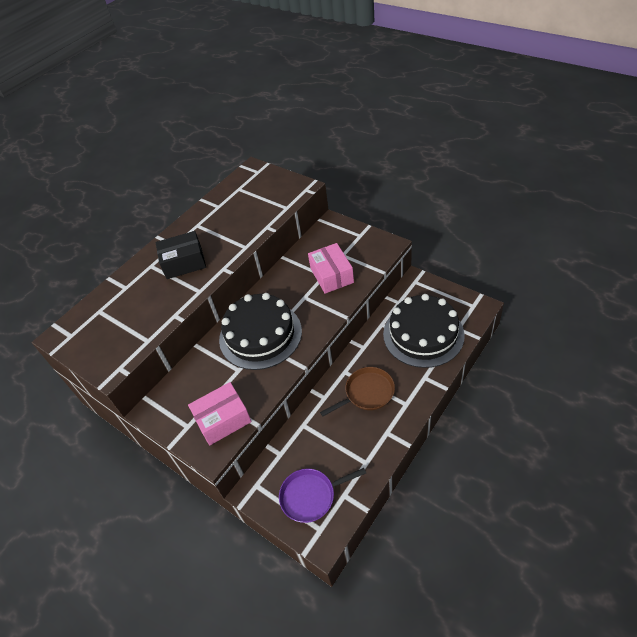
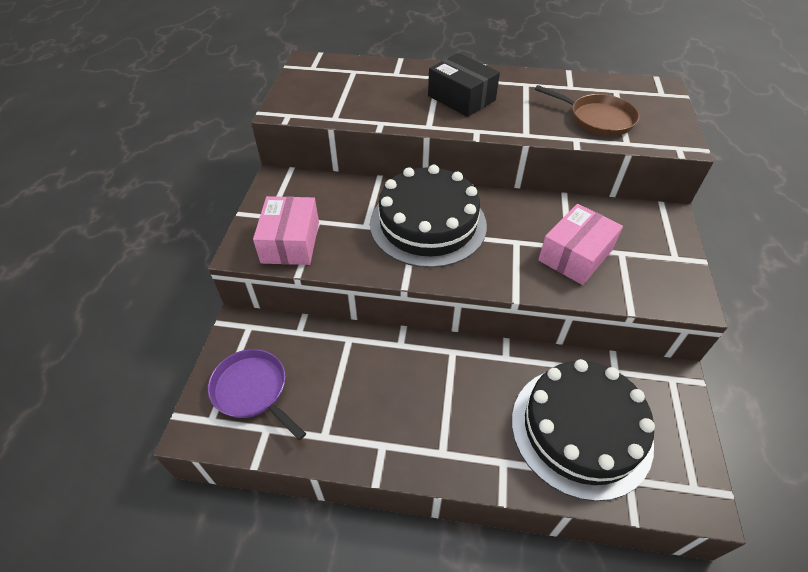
camera: 55 degrees right, 0 degrees up
pink box [188,382,252,445] -> pink box turned 60 degrees clockwise [253,196,319,265]
brown pan [320,367,395,416] -> brown pan moved to [535,85,639,136]

